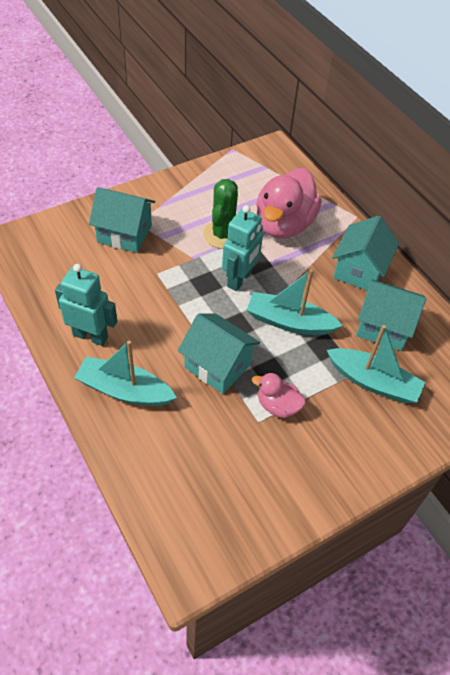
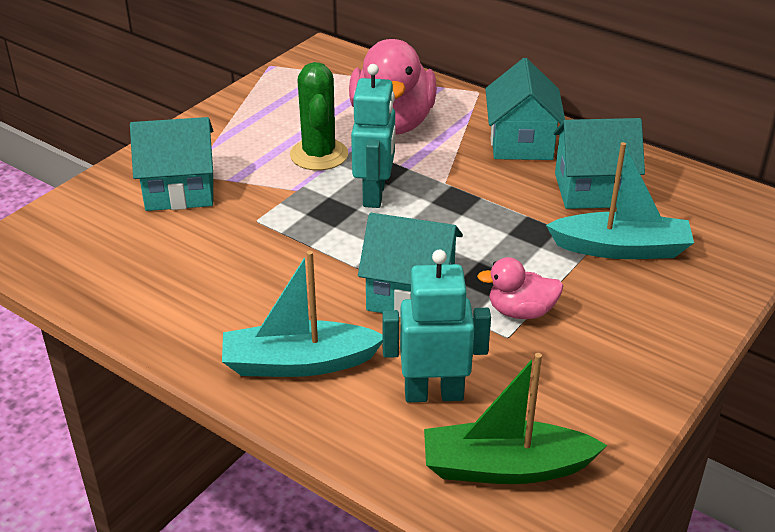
camera: 20 degrees left, 15 degrees down
turquoise robot [55,264,117,346] -> turquoise robot moved to [382,249,491,402]
turquoise boat [247,269,343,335] -> none
none -> green boat [424,353,608,484]

